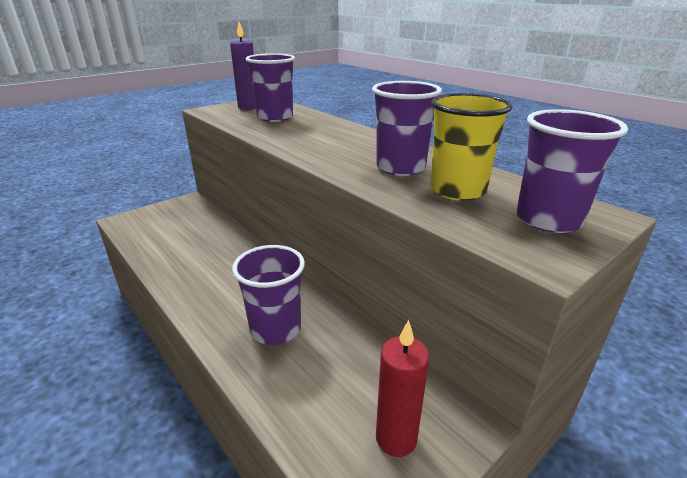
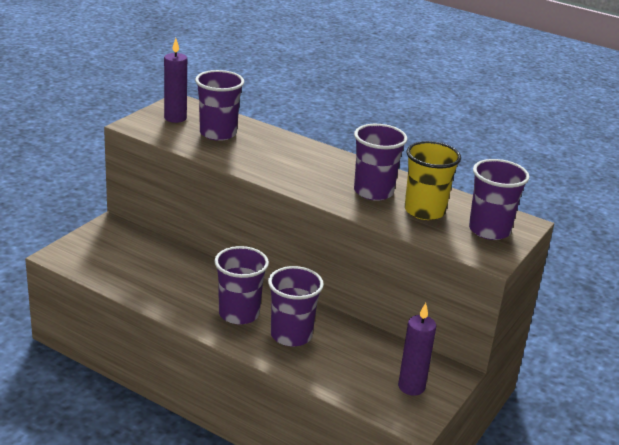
camera: 20 degrees left, 0 degrees up
red candle [376,320,429,457] -> purple candle [398,303,436,395]
none -> purple cup [214,246,269,325]

